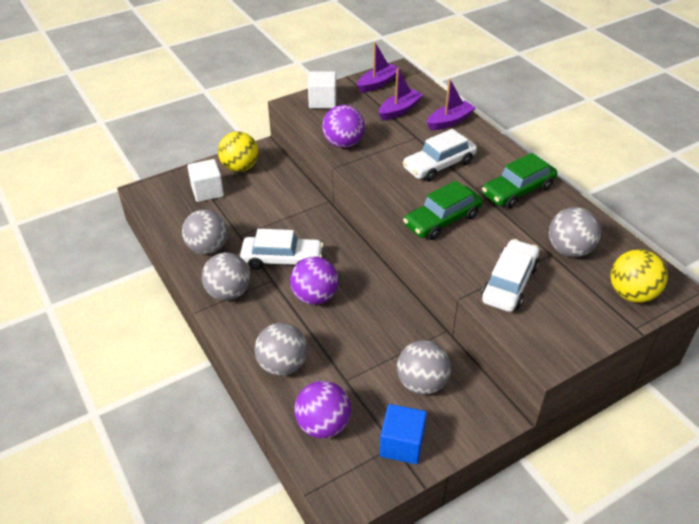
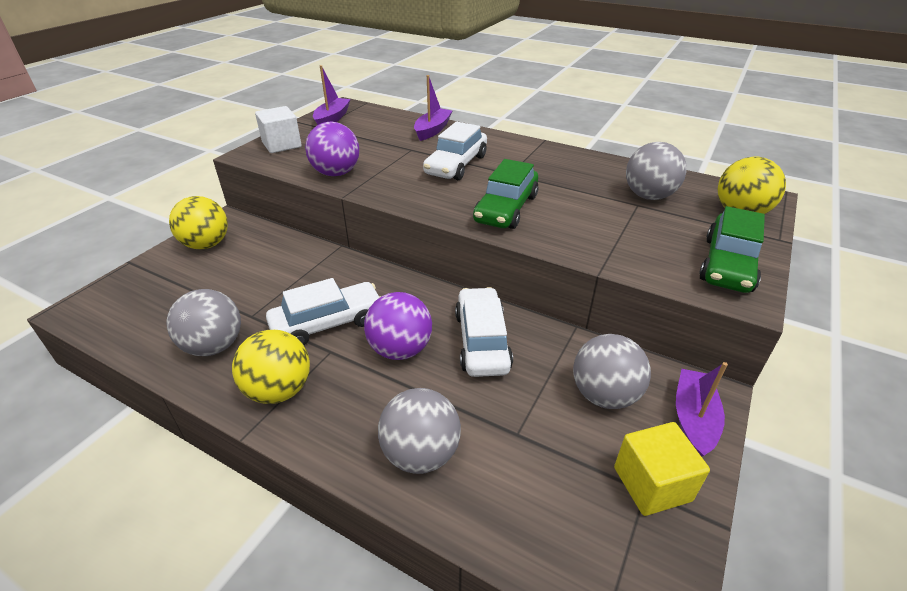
camera: 30 degrees left, 5 degrees down
white cube [187,159,224,202] -> none
grey ball [202,252,250,301] -> yellow ball [232,330,310,404]
purple ball [294,381,351,439] -> none
purple boat [379,68,423,120] -> purple boat moved to [676,362,728,457]
blue cube [380,404,427,464] -> yellow cube [614,422,710,516]
white car [481,239,539,312] -> white car moved to [455,287,513,377]
green car [482,153,557,208] -> green car moved to [699,206,765,293]

